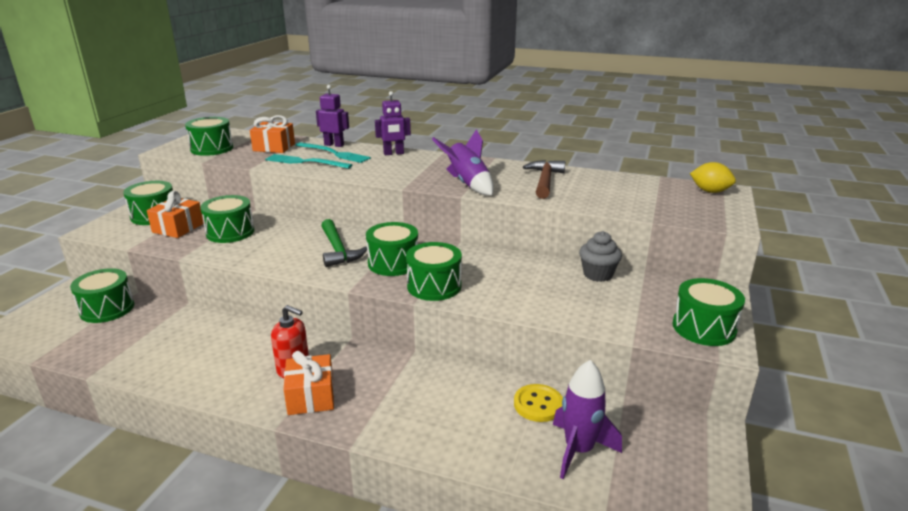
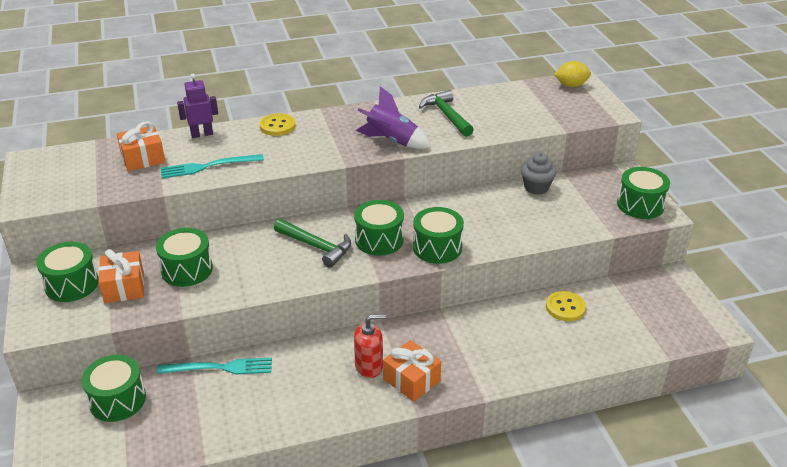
camera: 35 degrees left, 10 degrees up
green drum [185,117,233,156] -> none
turquoise fork [295,142,371,163] -> turquoise fork moved to [157,358,272,375]
purple robot [375,91,411,155] -> yellow button [259,113,296,136]
brown hammer [523,160,565,199] -> green hammer [419,90,474,137]
purple rocket [553,360,622,479] -> none

